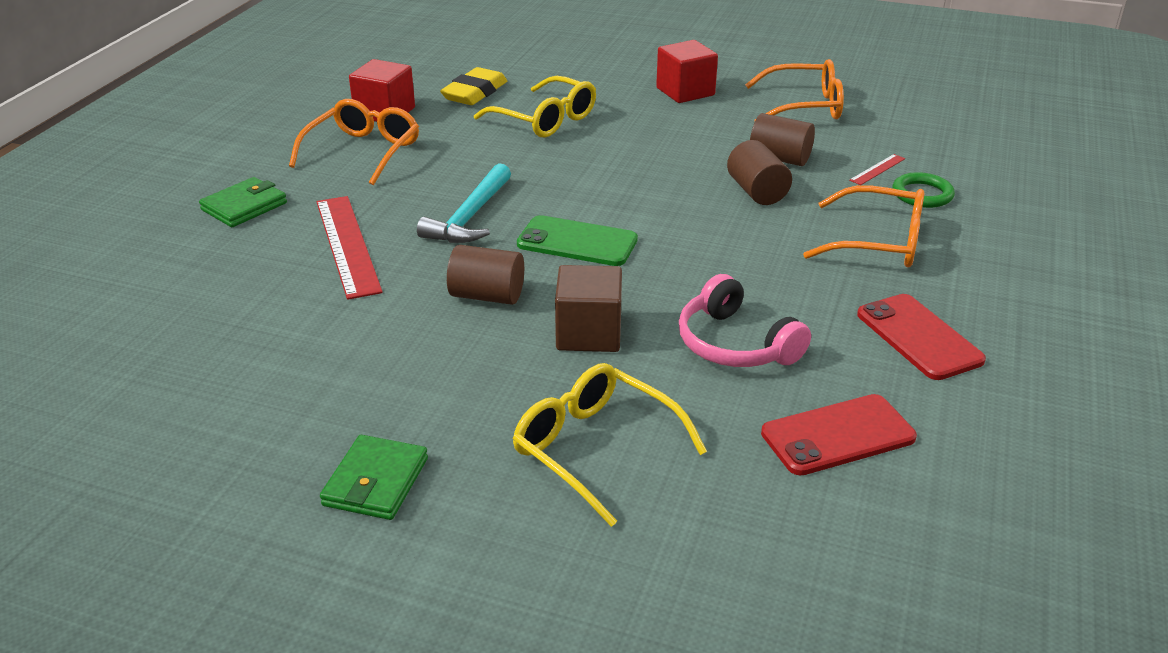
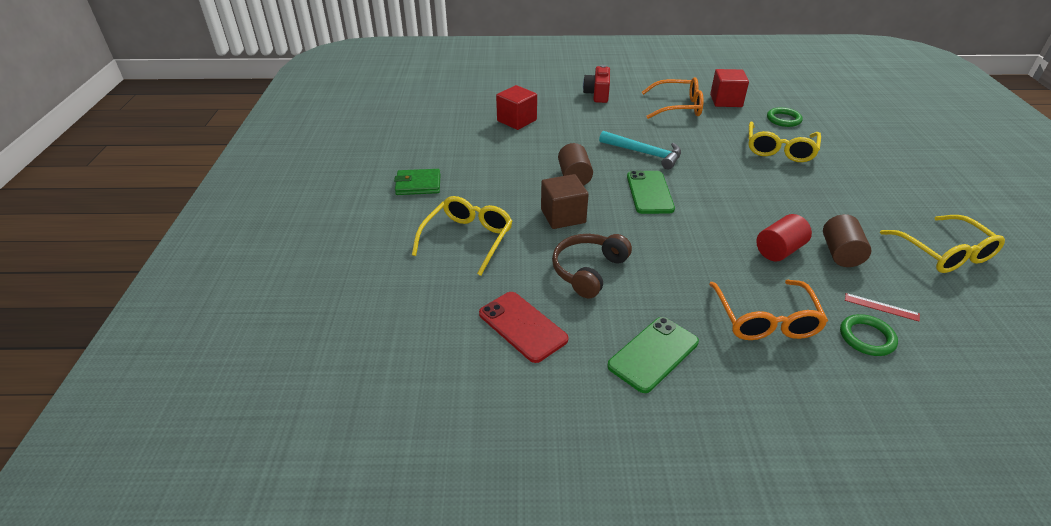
camera: 70 degrees right, 5 degrees up
green wallet [199,177,287,227] -> red camera [583,65,610,103]
red ruler [317,196,383,300] -> none
turquoise hammer [417,163,511,243] -> turquoise hammer turned 150 degrees counterclockwise [599,131,681,169]
yellow eraser [440,67,507,105] -> green ring [767,107,803,127]
red cube [656,40,718,103] -> red cube moved to [496,85,537,130]
pink headphones [679,274,811,367] -> brown headphones [552,234,632,299]
brown cylinder [727,140,792,205] -> red cylinder [756,214,812,262]
orange glasses [745,59,844,121] -> yellow glasses [880,215,1005,273]
red phone [857,294,986,380] -> green phone [607,317,699,393]

